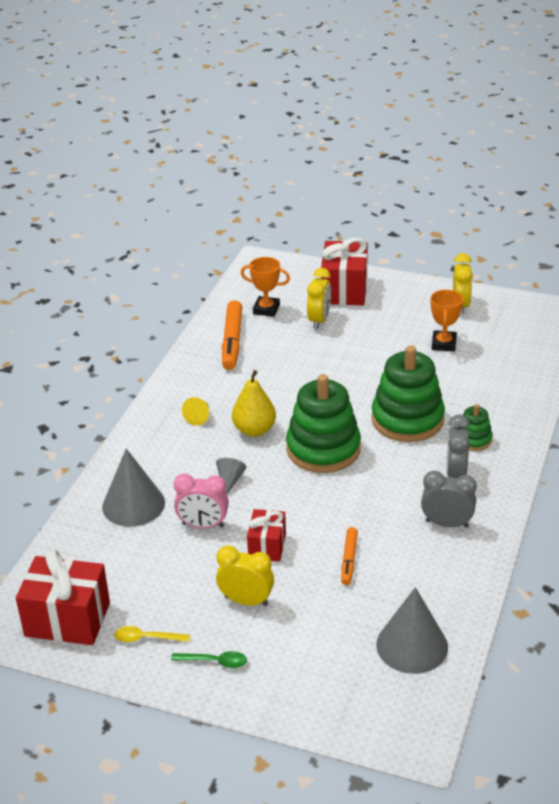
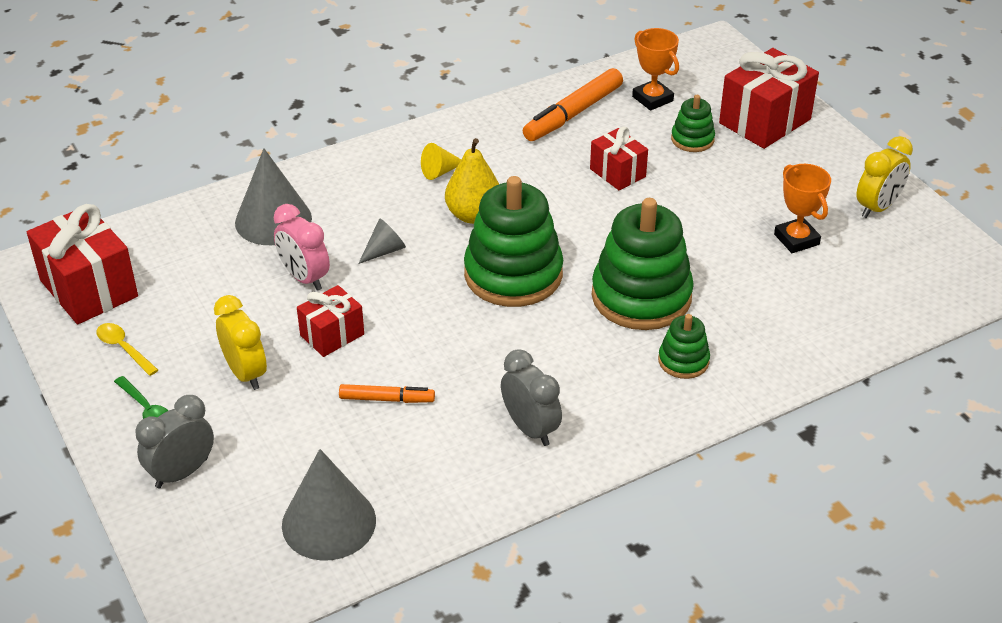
camera: 40 degrees right, 5 degrees up
yellow clock [307,268,331,329] -> green stacking toy [671,95,715,152]
orange marker [341,527,358,585] -> orange marker turned 135 degrees counterclockwise [339,384,435,403]
orange trophy [431,290,463,351] -> orange trophy turned 75 degrees counterclockwise [774,164,831,253]
grey clock [447,414,470,478] -> grey clock moved to [135,395,214,488]
none -> red gift [590,126,648,191]

